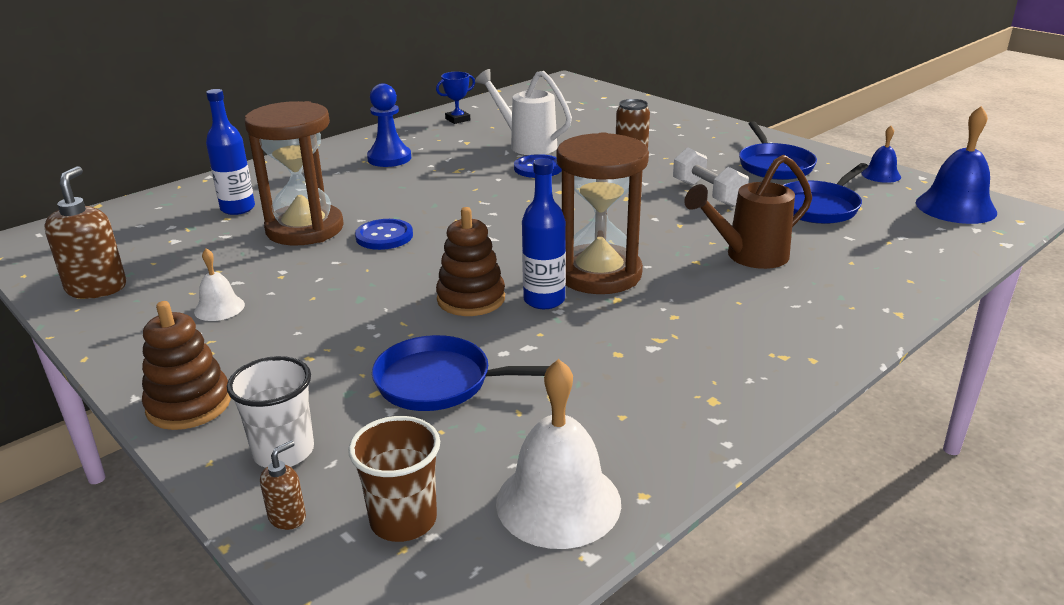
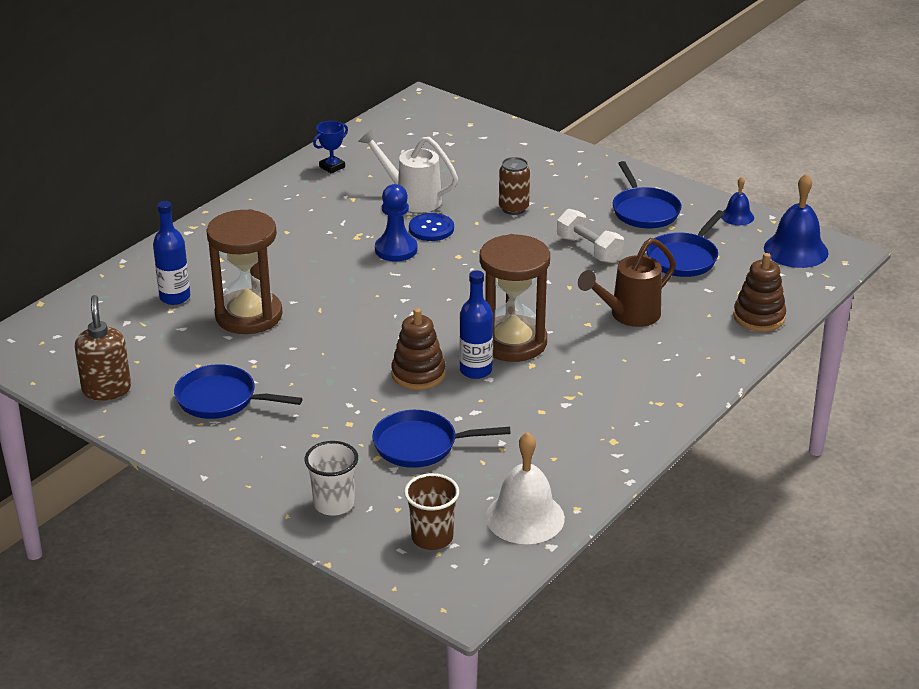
camera: 10 degrees left, 5 degrees up
brown stacking toy [142,301,231,430] -> brown stacking toy moved to [733,253,786,332]
white bell [194,248,245,321] -> blue pan [174,364,303,419]
brown soap dispenser [260,440,306,530] -> none
blue button [355,219,413,250] -> none
blue pawn [367,84,411,167] -> blue pawn moved to [375,184,418,262]

